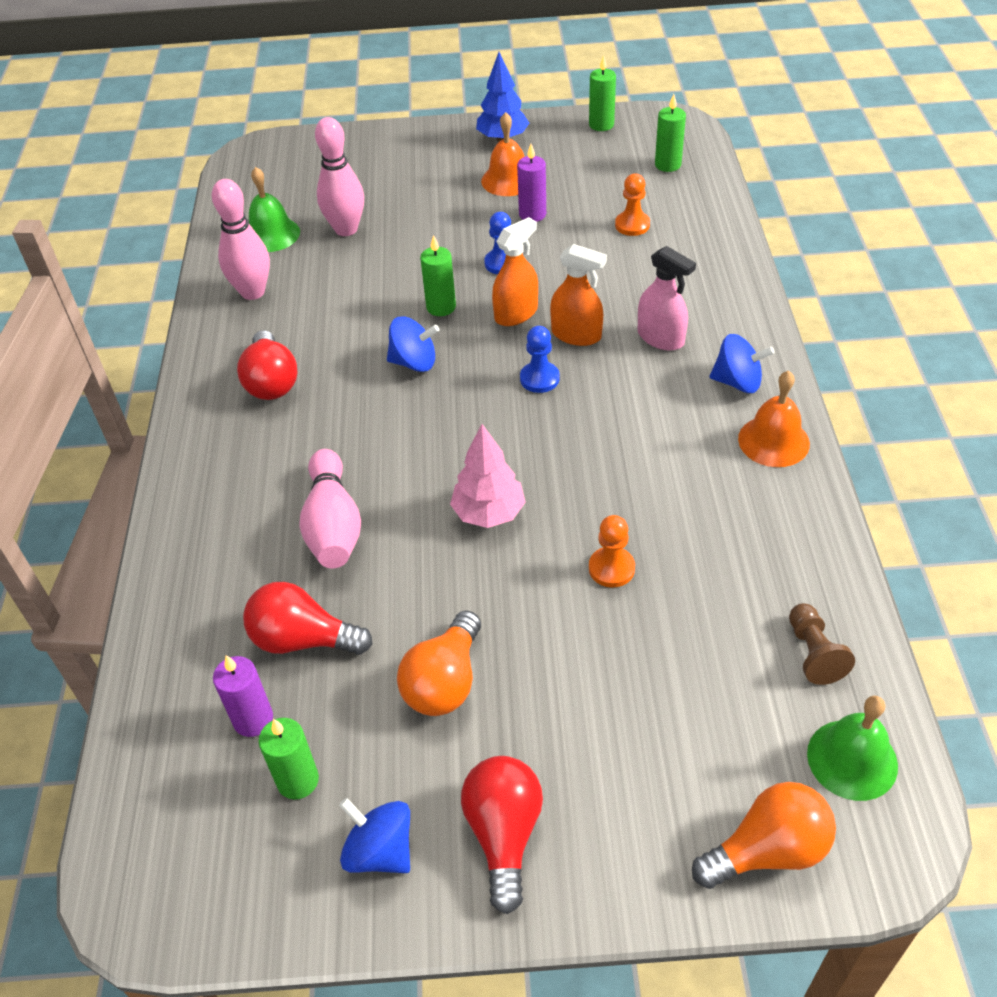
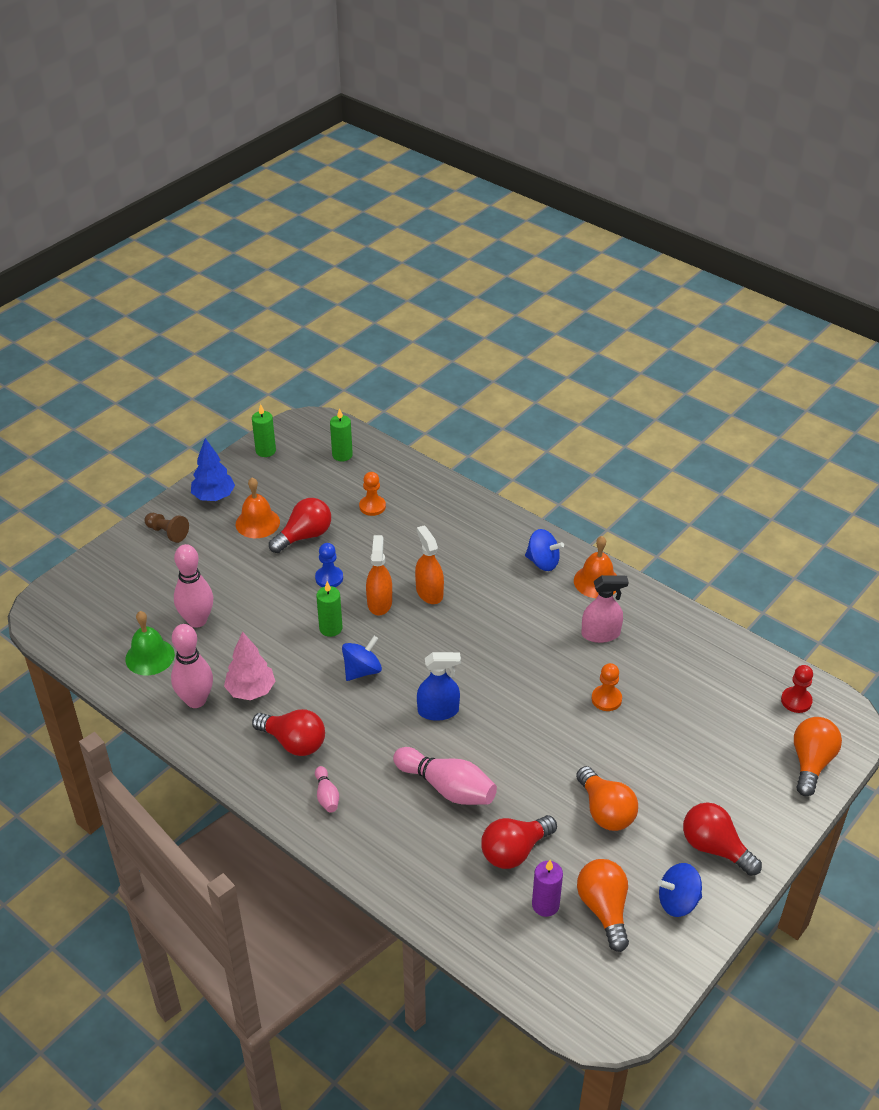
camera: 50 degrees left, 5 degrees down
green candle [259,718,319,799] -> orange light bulb [577,859,629,952]
pink tree [450,424,526,528] -> pink tree moved to [224,632,276,700]
purple candle [517,144,546,222] -> red light bulb [269,498,331,553]
blue pawn [520,326,560,393] -> none
orange spray bottle [550,244,607,346] -> orange spray bottle turned 90 degrees counterclockwise [415,525,444,604]
pink spray bottle [638,246,696,351] -> pink spray bottle moved to [581,575,629,643]
blue spinning top [710,334,775,393] -> blue spinning top turned 60 degrees clockwise [525,529,564,571]
brown pawn [789,603,855,685] -> brown pawn moved to [144,513,189,543]
green bell [807,696,898,801] -> red pawn [781,665,813,713]
none -> pink bowling pin [315,766,339,812]
none -> blue spray bottle [417,652,461,721]

